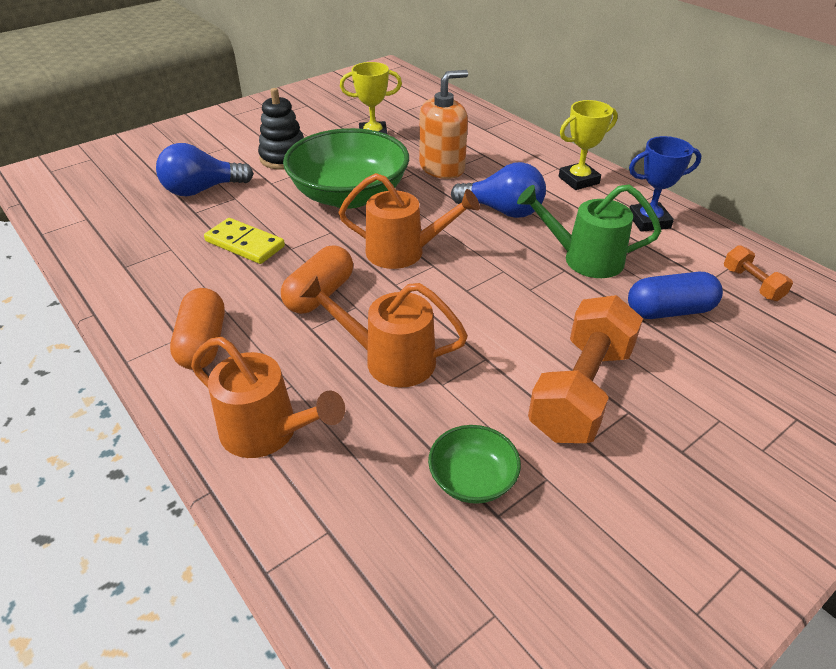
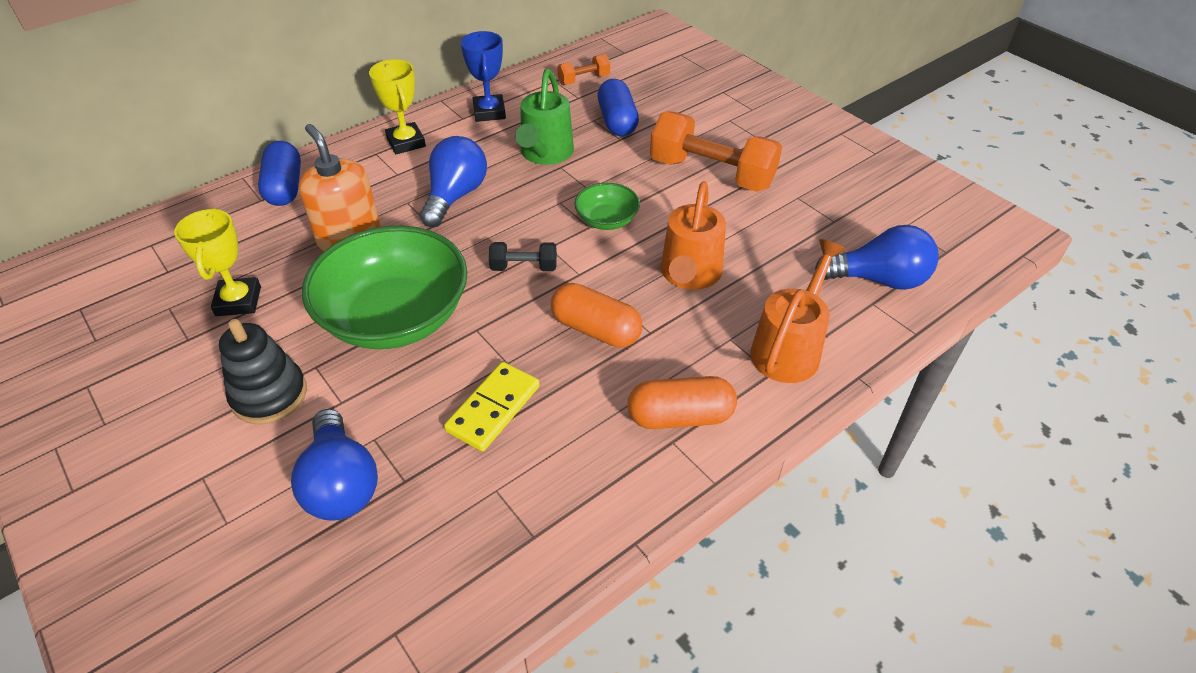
camera: 90 degrees left, 5 degrees up
orange watering can [338,173,480,269] -> black dumbbell [489,242,557,271]
green bowl [428,425,521,504] -> green bowl moved to [574,183,640,230]
none -> blue capsule [258,141,301,206]
none -> blue light bulb [815,225,939,290]

